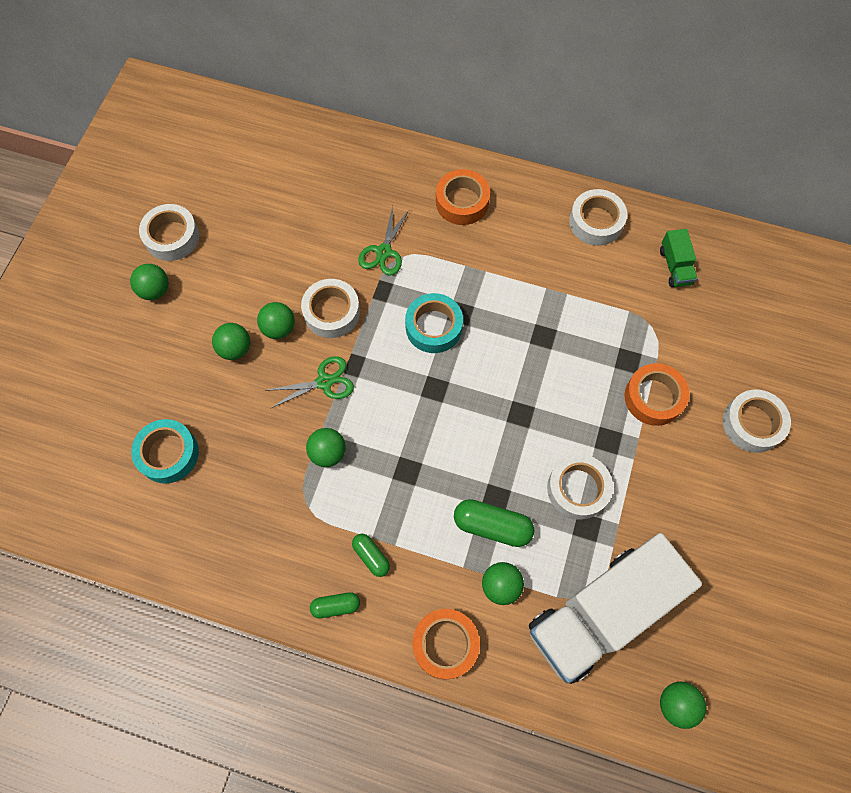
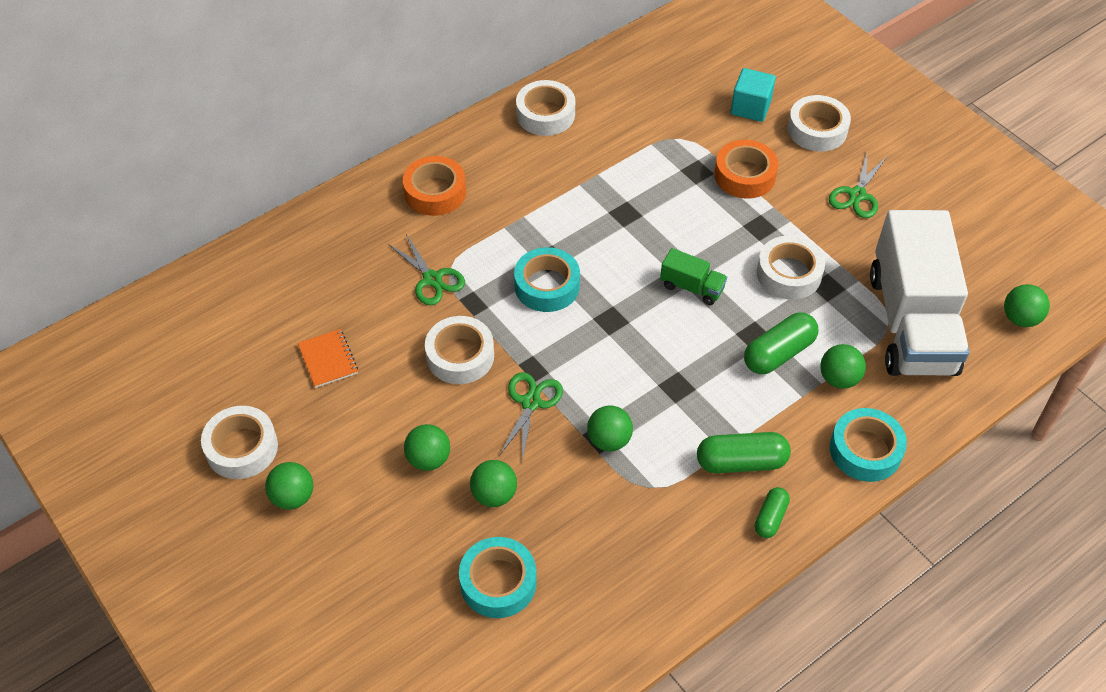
camera: 55 degrees left, 15 degrees down
green ball [257,302,295,339] -> green ball moved to [470,460,517,507]
green capsule [352,533,390,577] -> green capsule [697,432,791,473], size x1.67
orange tape [413,609,480,680] -> turquoise tape [830,408,907,482]
green truck [660,229,697,287] -> green truck moved to [660,248,727,305]
none -> orange notebook [298,329,358,388]
none -> turquoise cube [731,68,776,122]
none -> green scissors [829,154,887,218]

